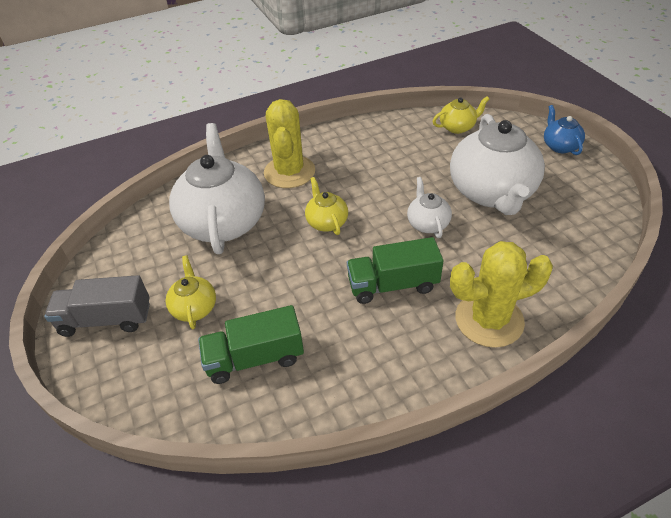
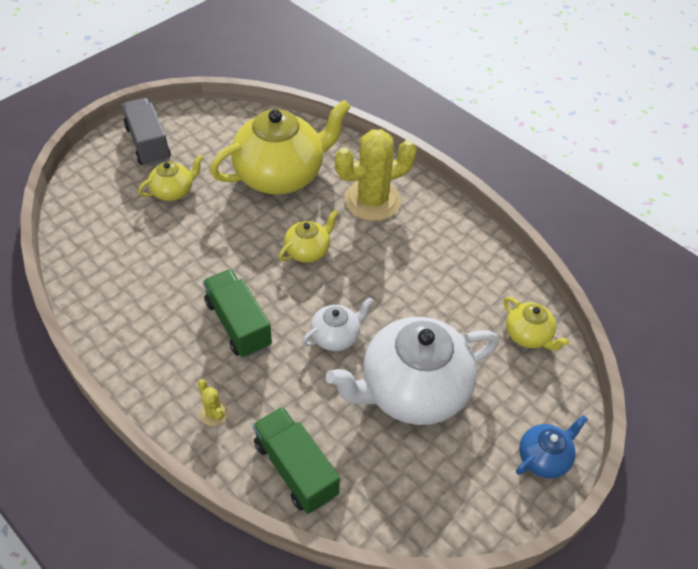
camera: 65 degrees right, 5 degrees up
white teapot [169,123,265,254] -> yellow teapot [210,100,351,195]
green truck [198,305,304,384] -> green truck moved to [253,407,340,514]
yellow cactus [450,241,553,348] -> yellow cactus [198,379,228,426], size x0.41

